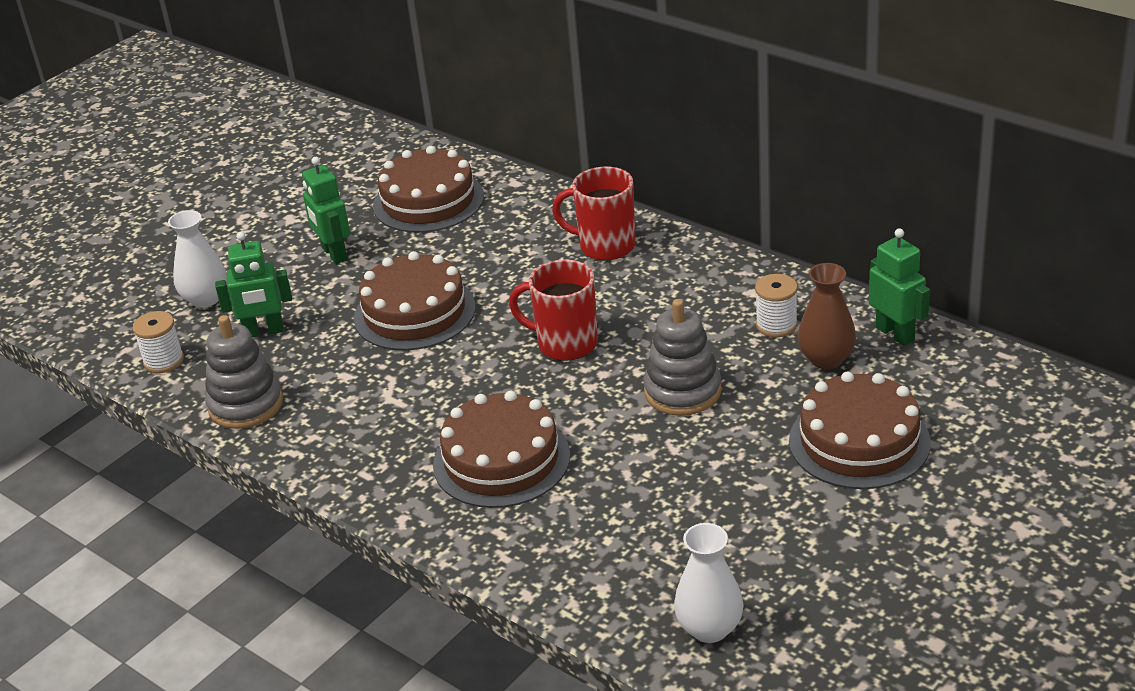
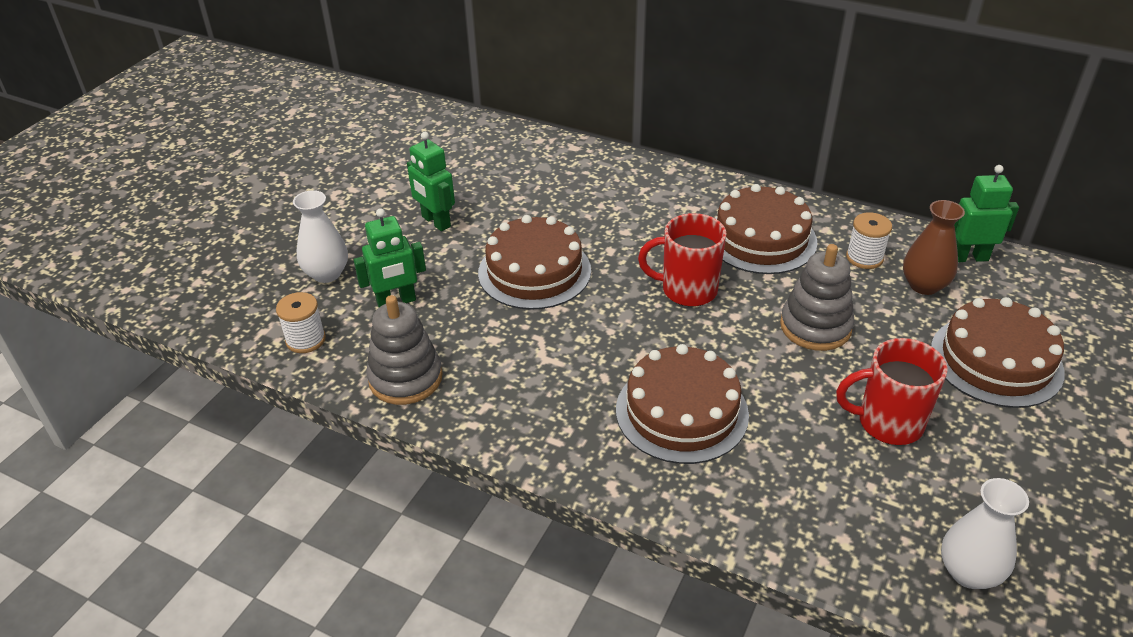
camera: 15 degrees left, 5 degrees up
brown cake [373,146,484,233] -> brown cake moved to [715,184,817,274]
red mug [552,167,636,260] -> red mug moved to [836,338,948,445]
green robot [869,228,930,346] -> green robot turned 45 degrees counterclockwise [954,165,1019,262]

